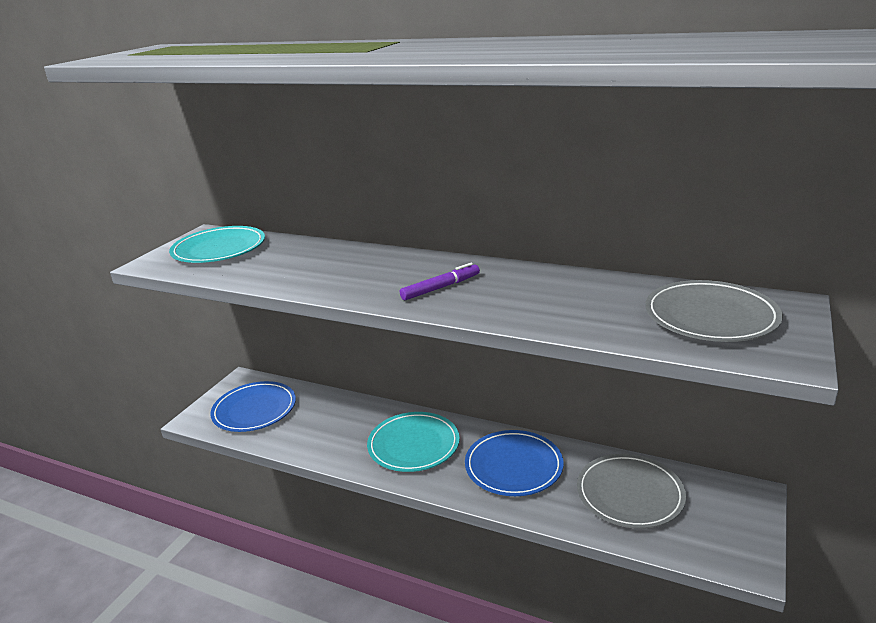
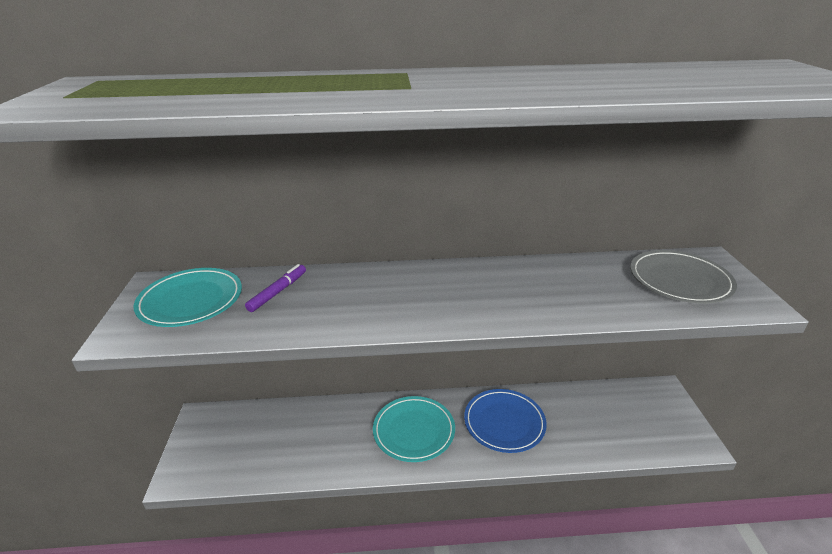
camera: 30 degrees left, 5 degrees up
blue plate [210,381,296,432] -> none
purple marker [400,263,480,300] -> purple marker moved to [245,264,306,312]
grey plate [577,454,686,529] -> none

